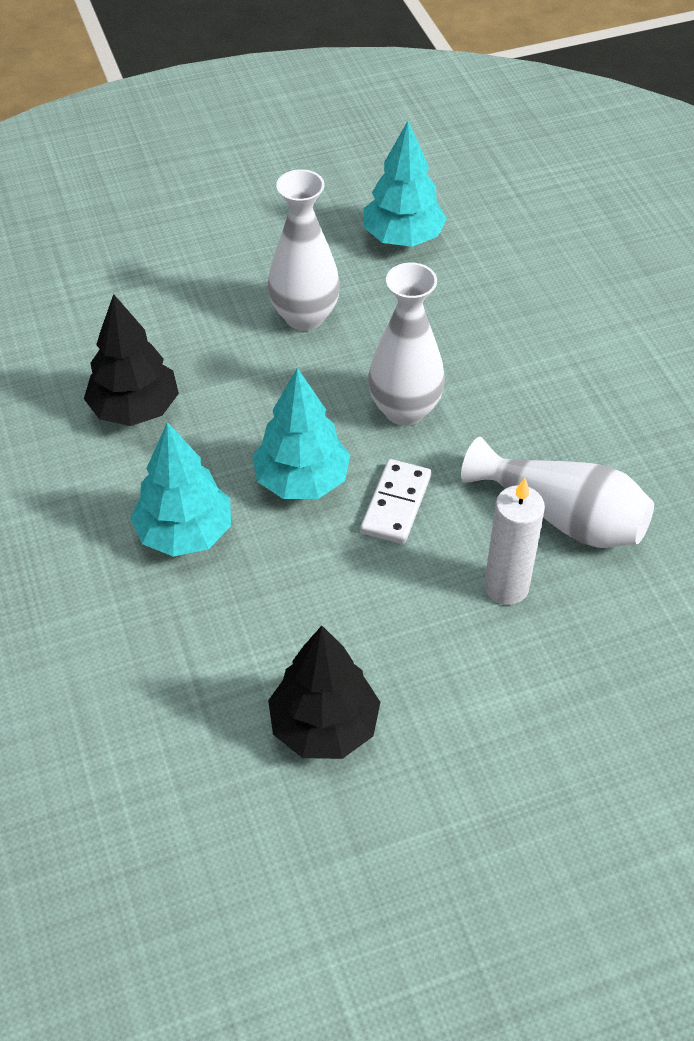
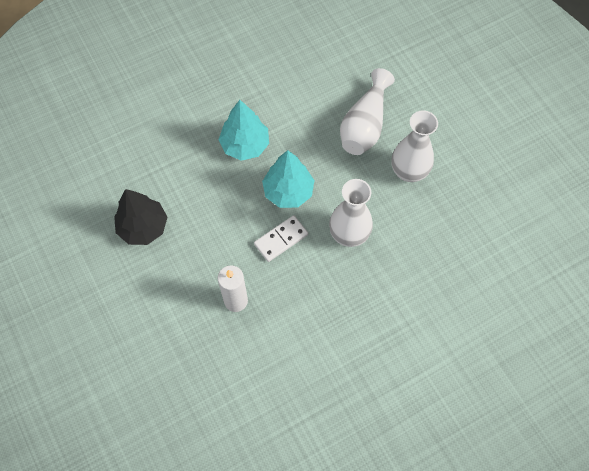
camera: 80 degrees right, 15 degrees up
black tree [84,294,179,426] -> none
white domino [360,459,431,544] -> white domino turned 45 degrees counterclockwise [254,215,308,262]
turquoise tree [363,121,447,247] -> none
white vase [461,437,654,548] -> white vase moved to [340,68,395,155]

